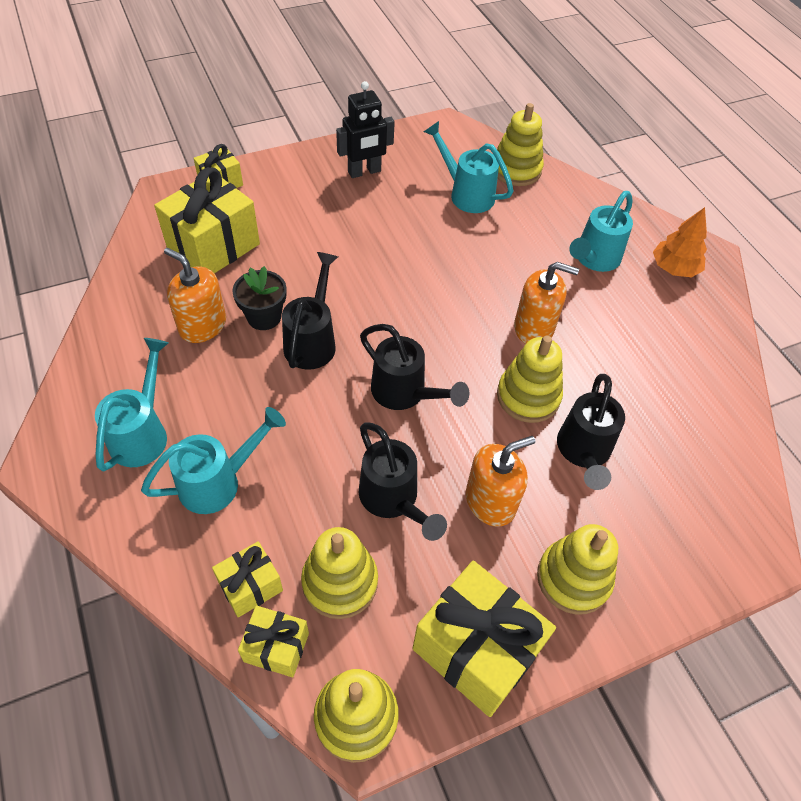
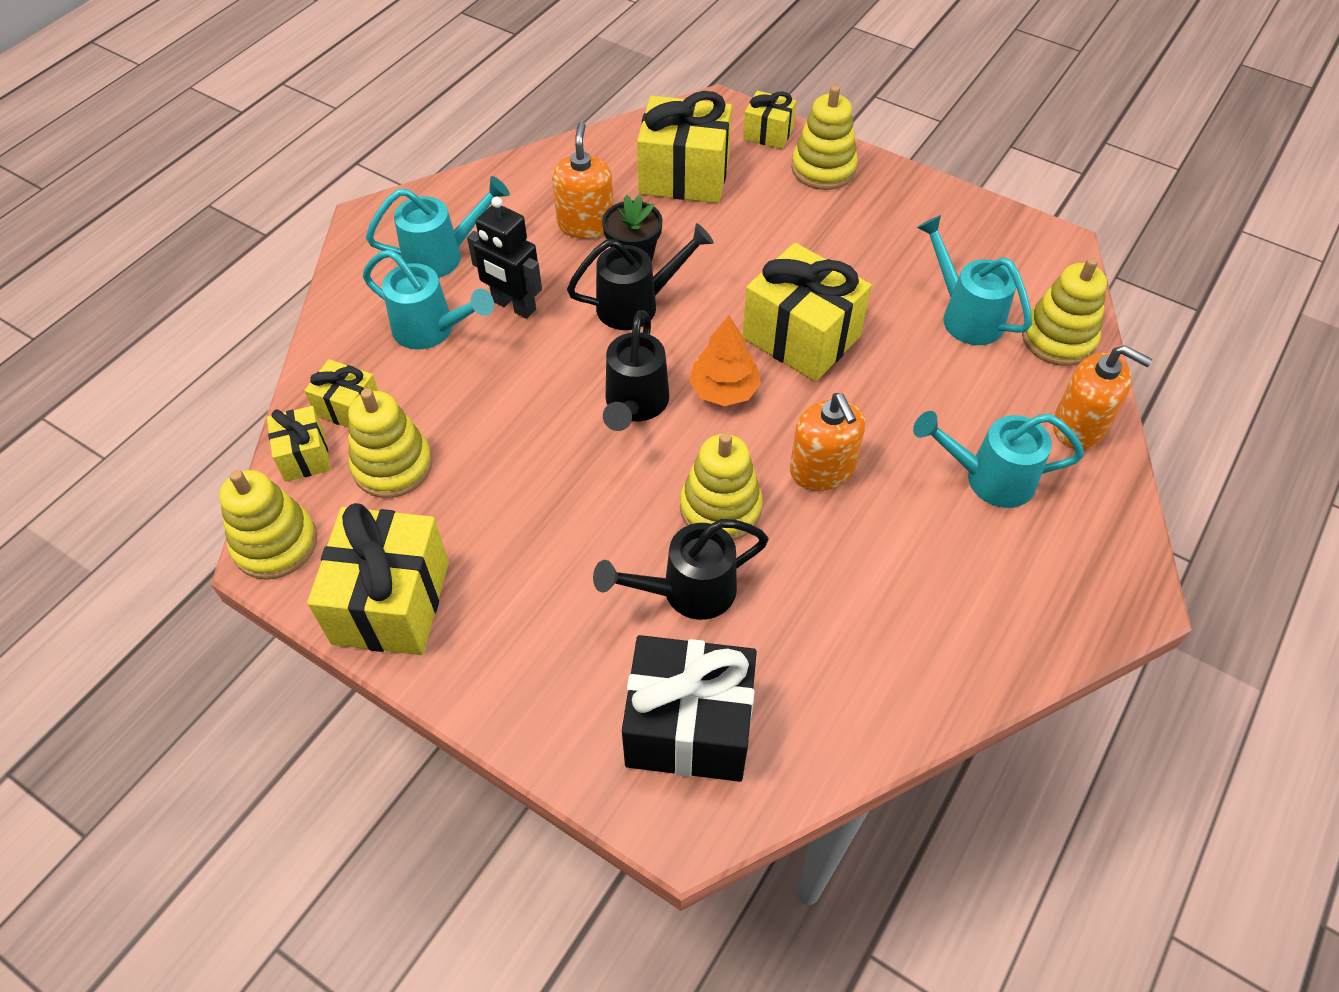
camera: 60 degrees right, 0 degrees up
black robot [336,81,395,178] -> black robot moved to [467,197,542,319]
black watering can [359,422,447,541] -> none
turquoise watering can [424,121,513,213] -> turquoise watering can turned 45 degrees counterclockwise [917,215,1032,345]
orange soap dispenser [466,436,535,527] -> orange soap dispenser moved to [1053,345,1153,449]
yellow stacking toy [537,524,618,615] -> yellow stacking toy moved to [791,85,858,190]
orange tree [653,207,707,277] -> orange tree moved to [689,316,761,406]
none -> black gift [622,635,757,782]
none -> yellow gift [742,243,871,381]

